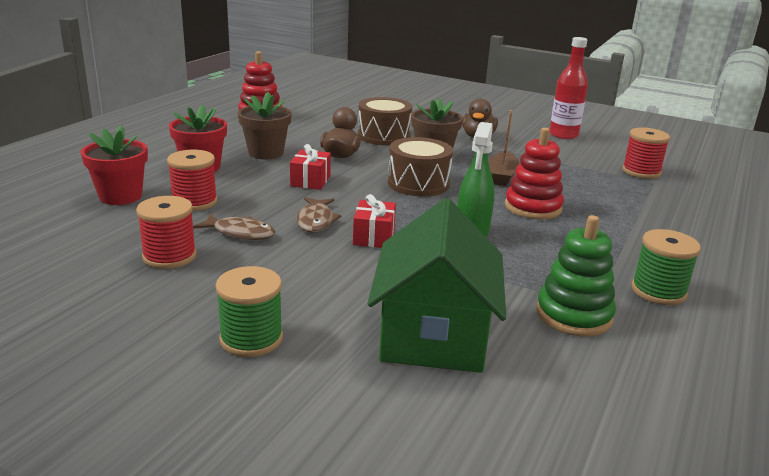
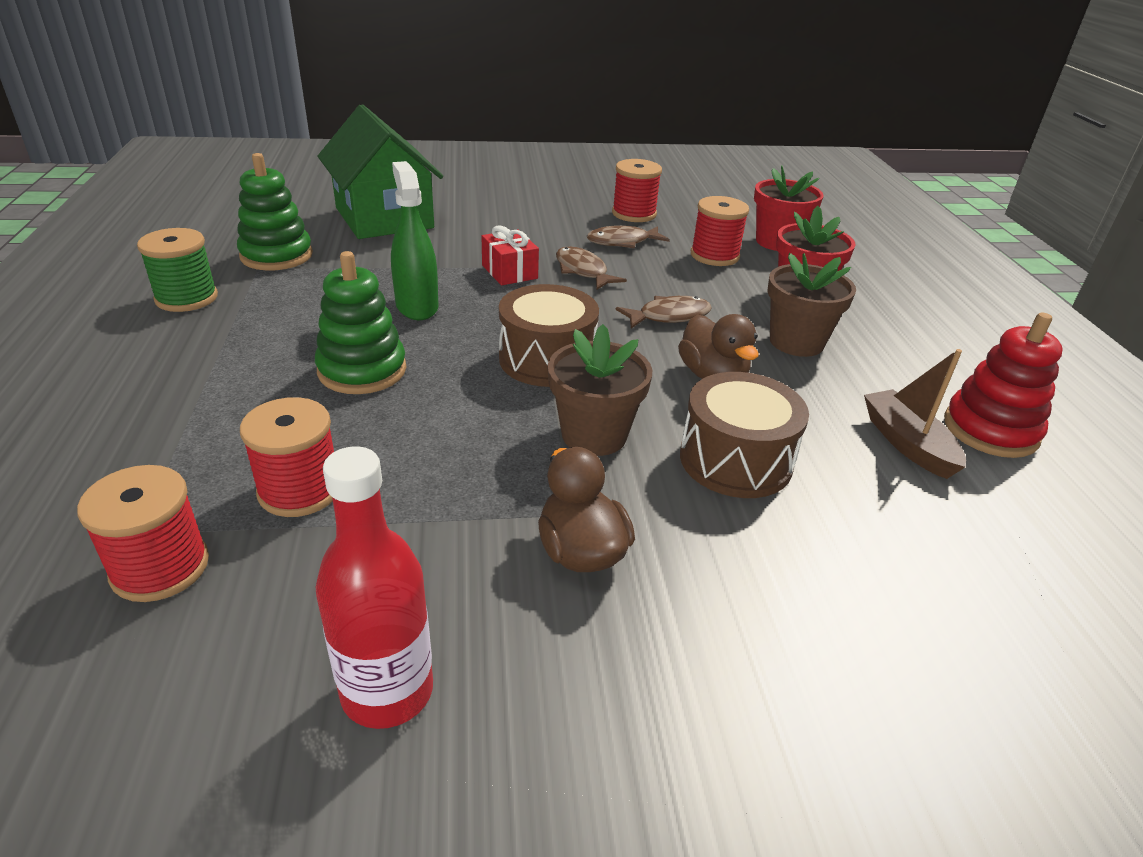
camera: 145 degrees right, 10 degrees up
green spool [215,266,283,357] -> none
red gift [290,144,331,190] -> brown fish [616,296,712,328]
brown boat [488,110,520,186] -> brown boat moved to [864,349,966,479]
red stacking toy [505,128,564,220] -> green stacking toy [315,251,406,394]
none -> red spool [240,397,334,517]

